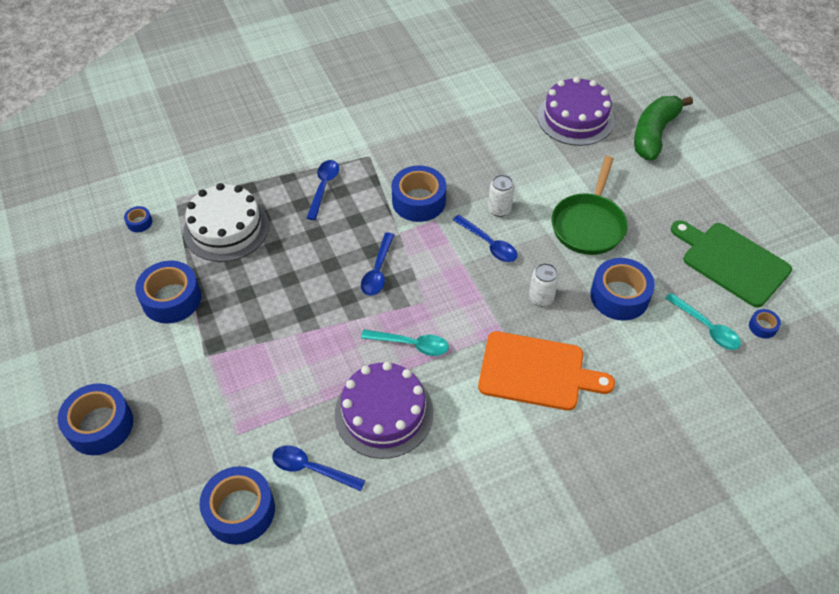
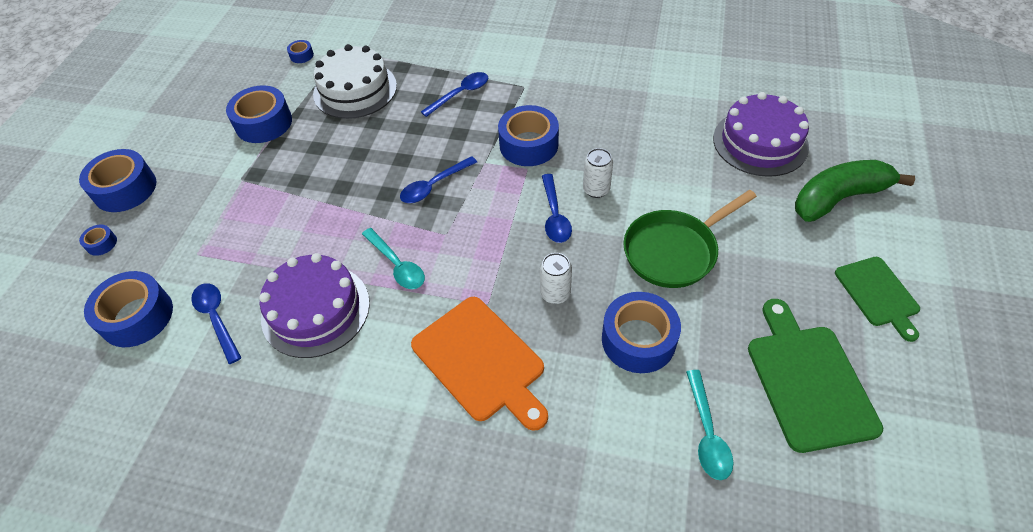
camera: 40 degrees right, 0 degrees up
blue tape [749,309,781,339] -> blue tape moved to [79,225,117,256]
none -> green cutting board [835,257,920,342]

